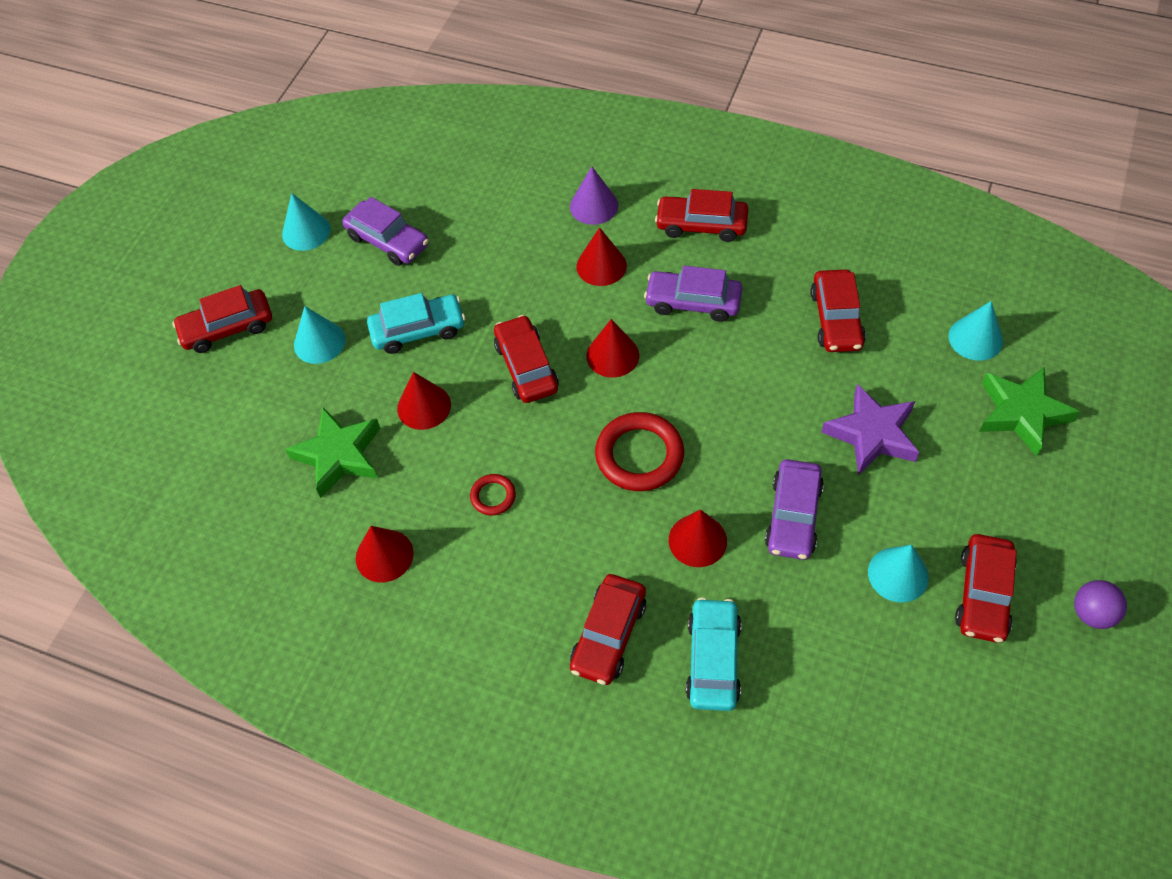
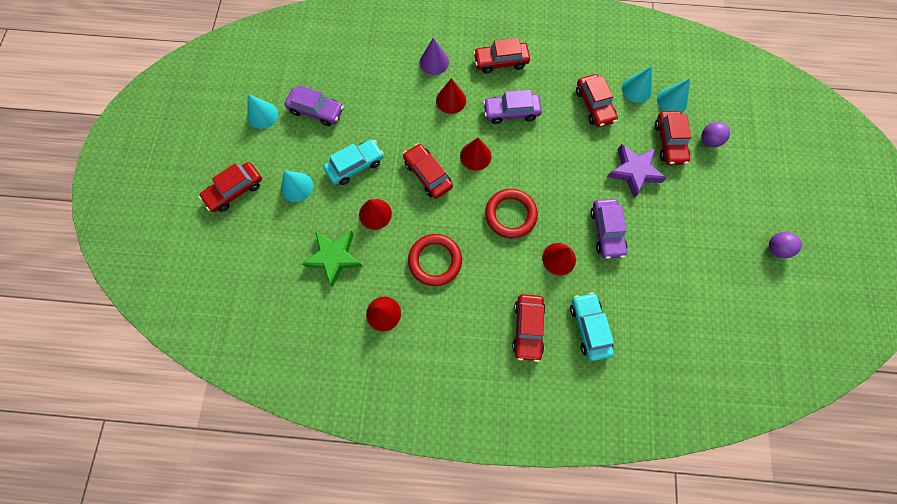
camera: 20 degrees left, 15 degrees up
red ring [470,474,516,516] -> red ring [408,234,462,286], size x1.96
turquoise cone [868,545,929,603] -> turquoise cone moved to [622,66,652,103]
red car [955,534,1017,643] -> red car moved to [654,111,691,165]
green star [979,367,1080,456] -> purple ball [701,122,730,147]

